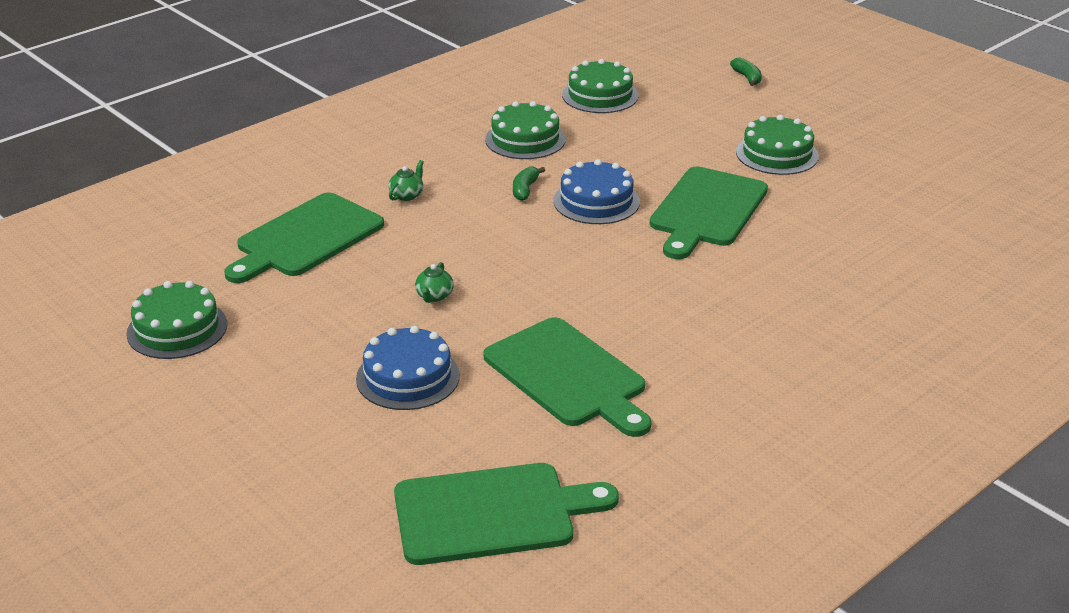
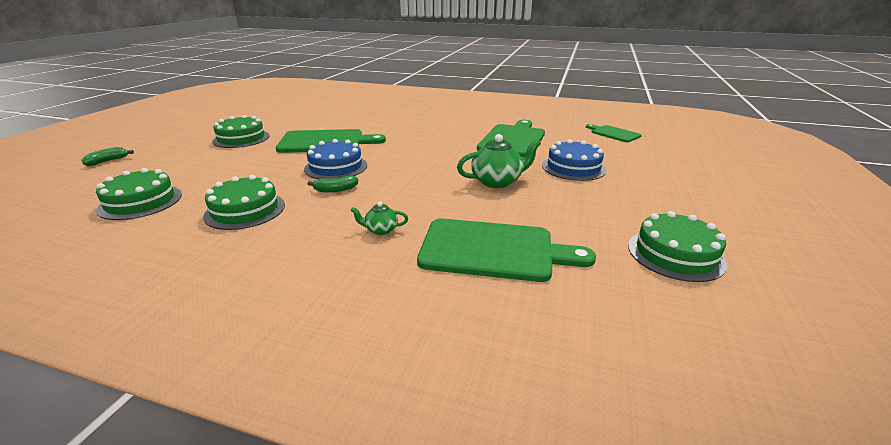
camera: 120 degrees left, 5 degrees down
green cutting board [394,463,619,565] -> green cutting board [586,124,642,142], size x0.56
green teapot [415,262,454,303] -> green teapot [457,134,541,188], size x1.90

